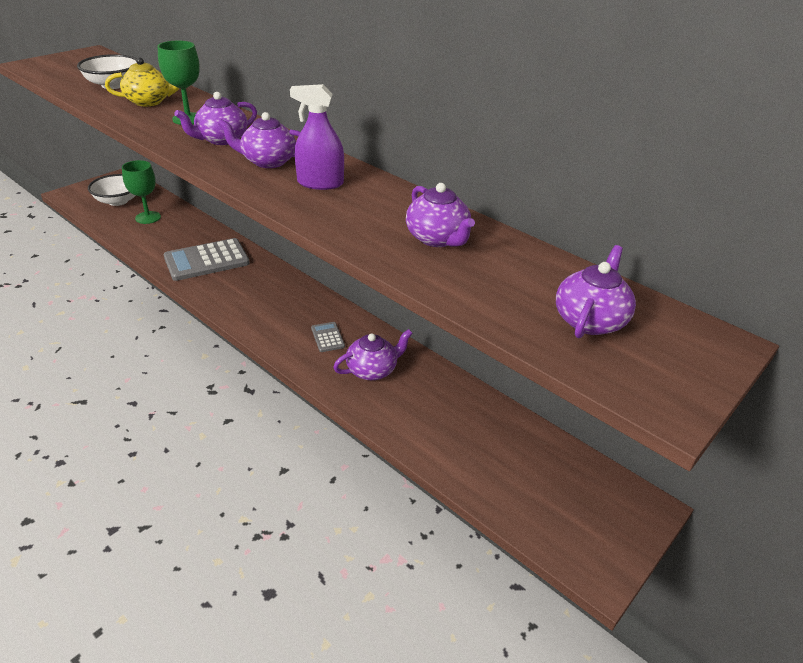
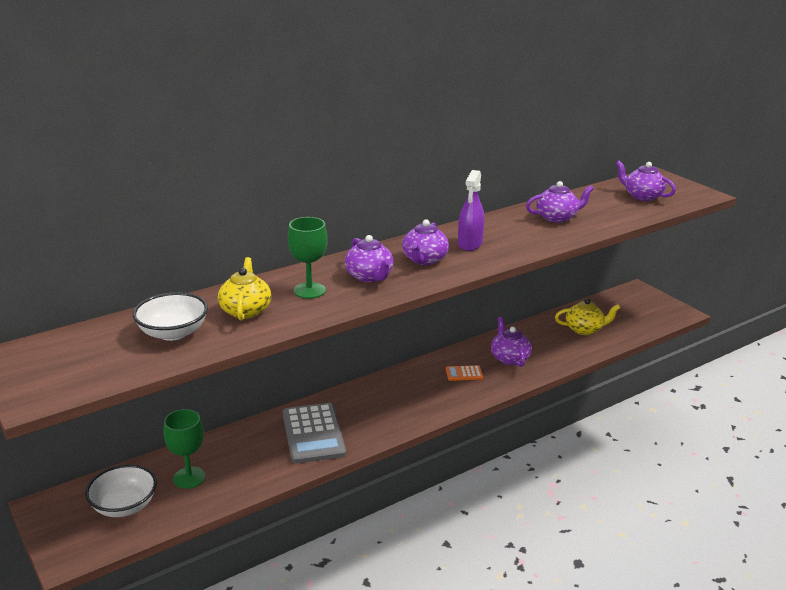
camera: 75 degrees left, 10 degrees down
grey calculator [311,322,345,352] -> orange calculator [446,365,483,381]
none -> yellow teapot [555,299,620,335]

